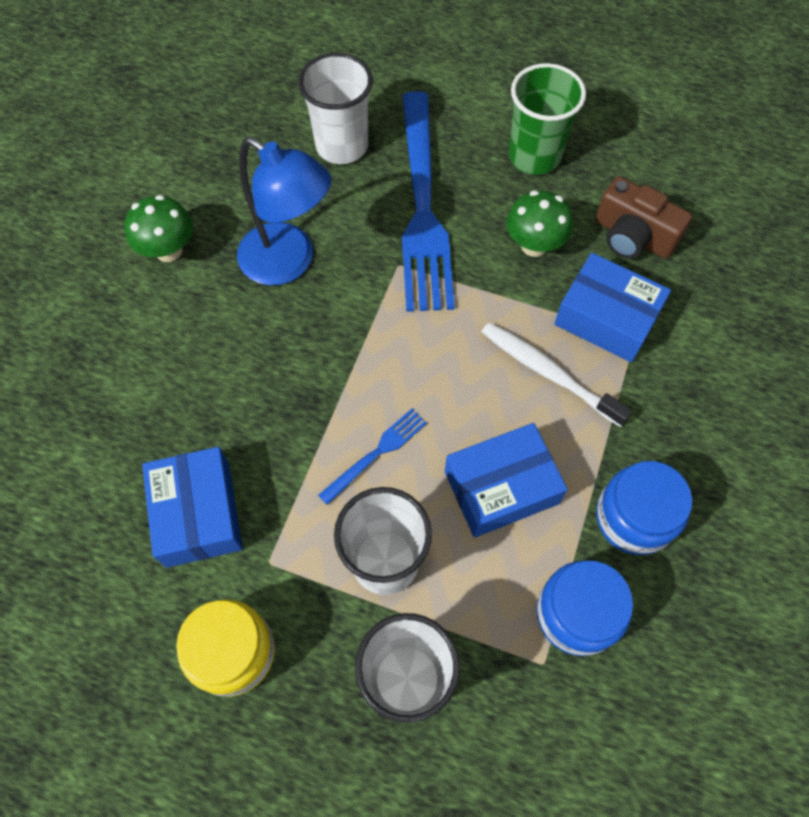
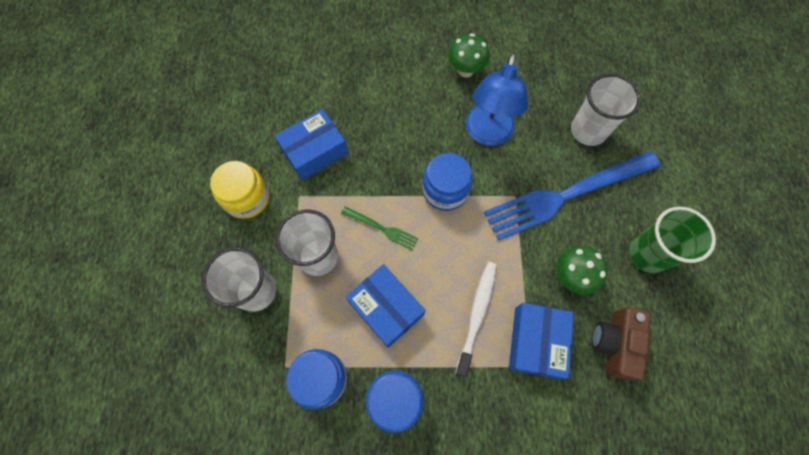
camera: 70 degrees right, 5 degrees up
blue fork [318,409,427,505] -> green fork [341,207,418,250]
none -> blue jar [422,153,473,211]

